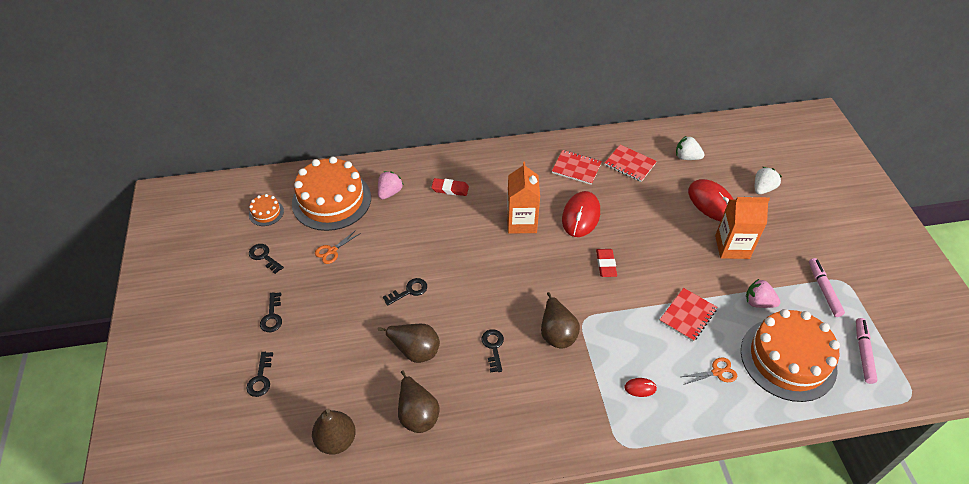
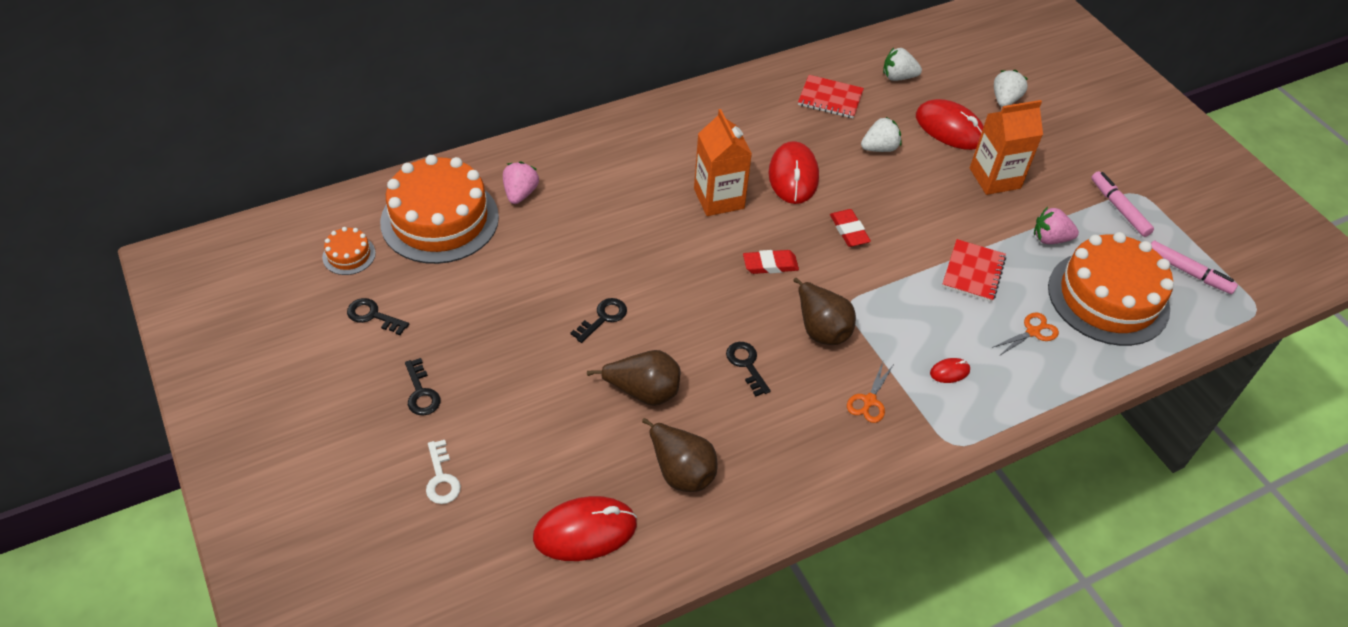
camera: 20 degrees left, 0 degrees up
black key [246,352,273,397] -> white key [426,440,461,504]
brown pear [312,409,356,454] -> red mouse [533,496,637,561]
orange scissors [315,229,361,264] -> orange scissors moved to [847,362,894,423]
red eraser [431,178,469,196] -> red eraser moved to [743,250,799,274]
red notebook [552,150,602,185] -> none
pink marker [856,318,878,384] -> pink marker turned 135 degrees clockwise [1151,241,1238,294]
none -> white strawberry [861,117,902,152]

